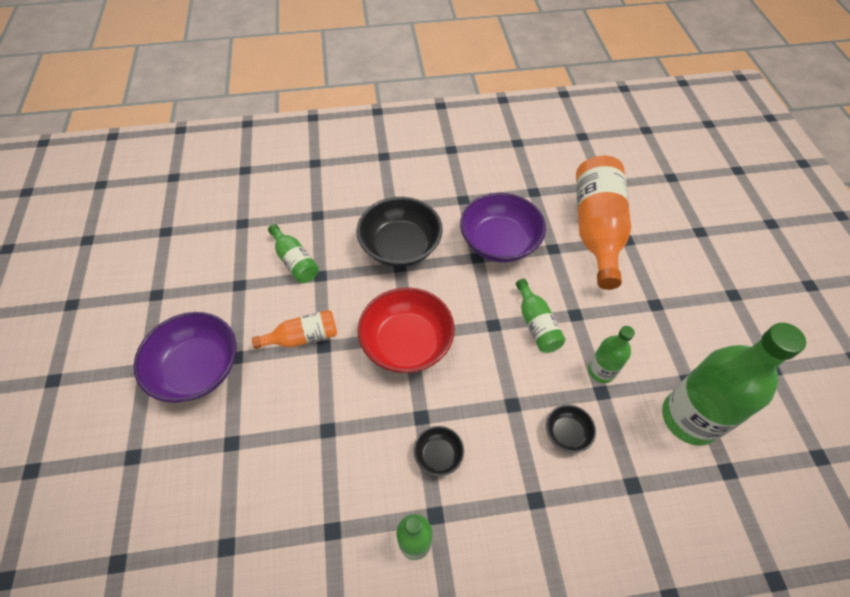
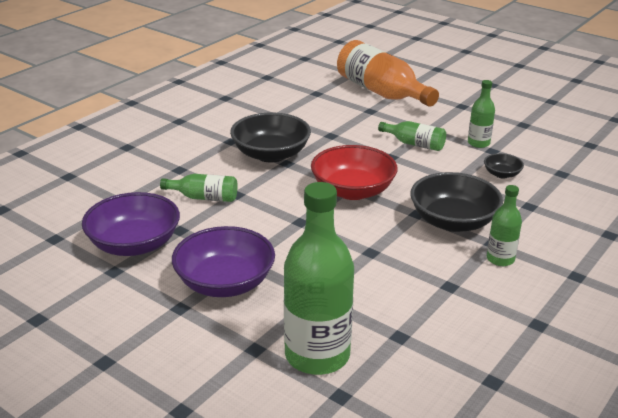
camera: 45 degrees left, 25 degrees down
orange bottle [252,310,337,349] -> none
black bowl [414,426,464,477] -> black bowl [410,172,503,232], size x2.10
purple bowl [460,193,546,262] -> purple bowl moved to [82,192,180,256]
green bottle [662,323,806,446] -> green bottle moved to [284,182,354,375]

